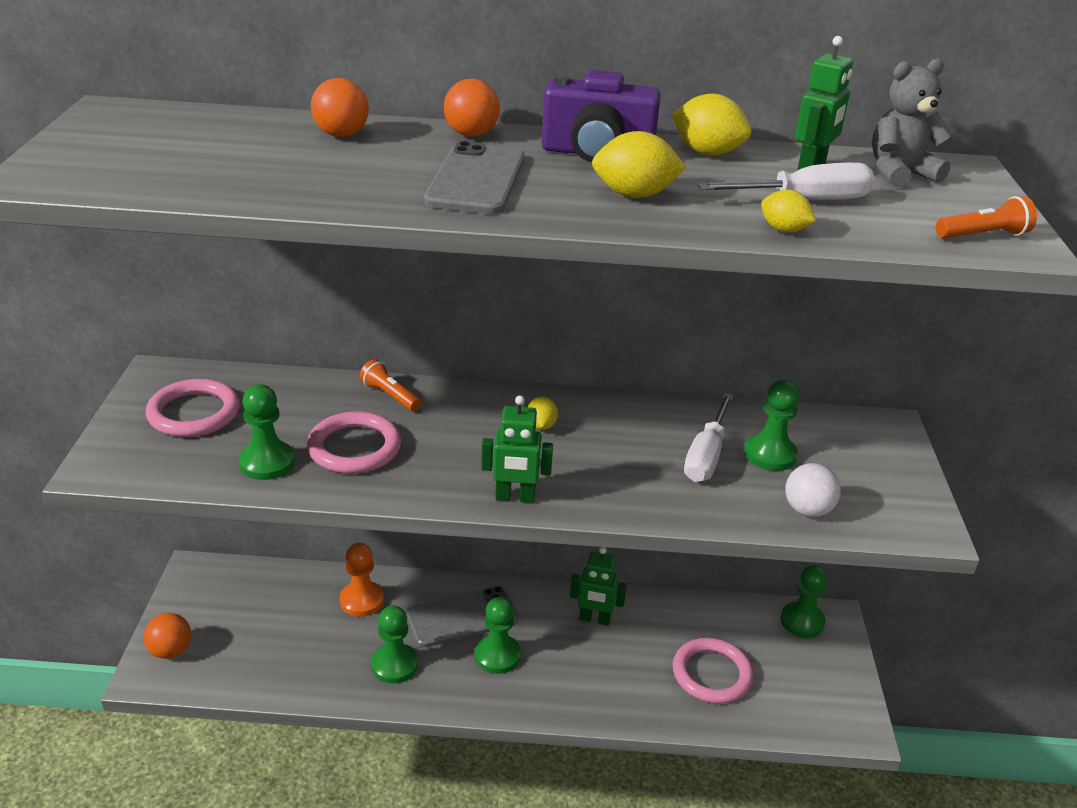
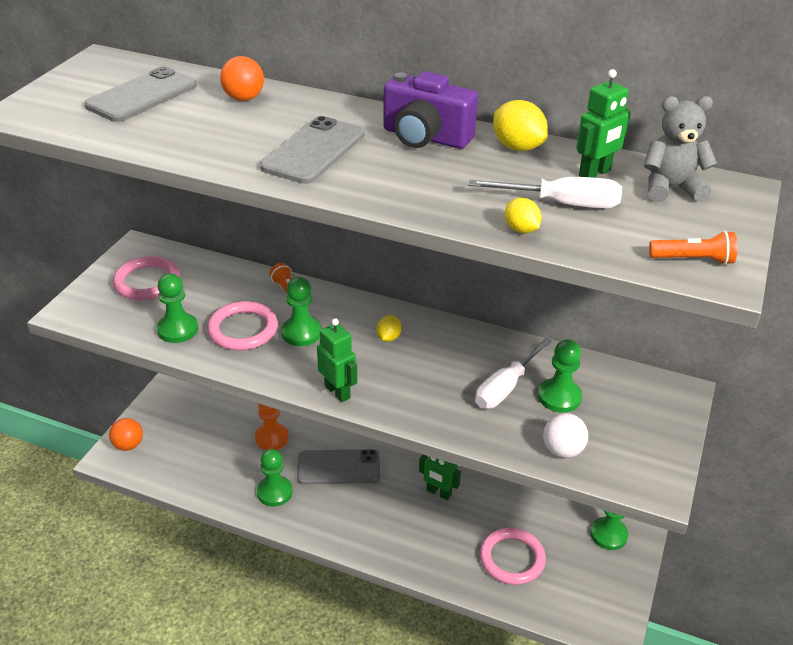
camera: 20 degrees right, 5 degrees up
orange ball [444,79,500,137] -> none
green pawn [475,597,521,674] -> green pawn moved to [281,277,322,346]
green robot [481,395,553,503] -> green robot turned 150 degrees counterclockwise [317,318,357,402]
yellow lemon [592,131,686,198] -> none
none -> grey phone [84,67,197,122]

